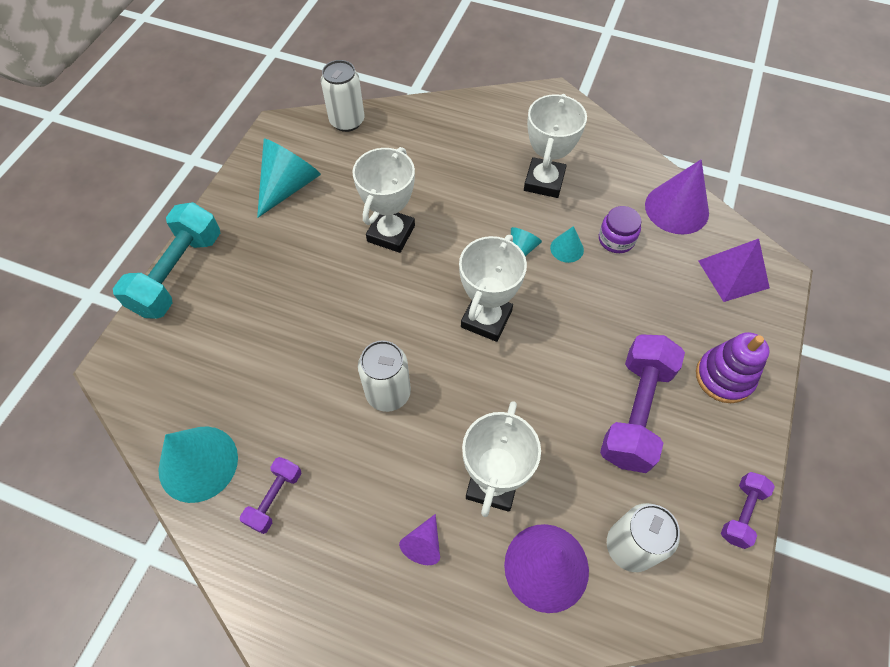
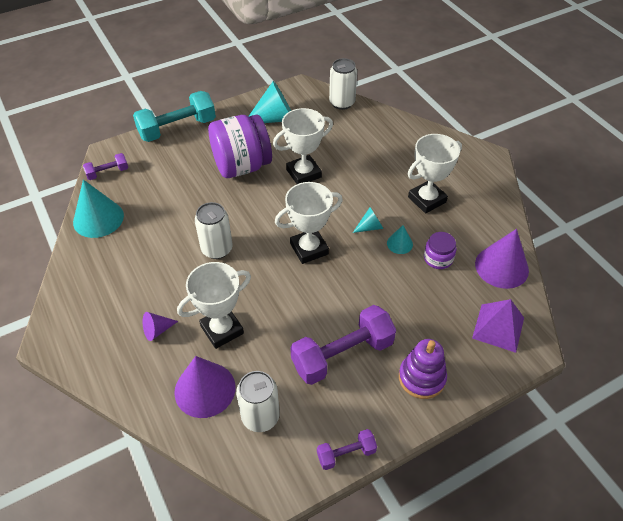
camera: 40 degrees right, 10 degrees down
purple dumbbell [240,457,301,534] -> purple dumbbell moved to [83,153,128,180]
none -> purple jar [208,114,272,178]

